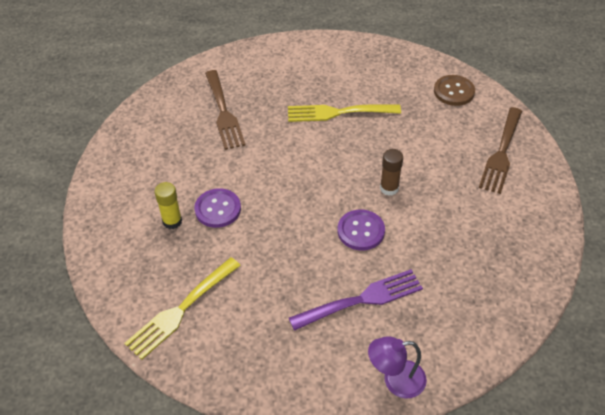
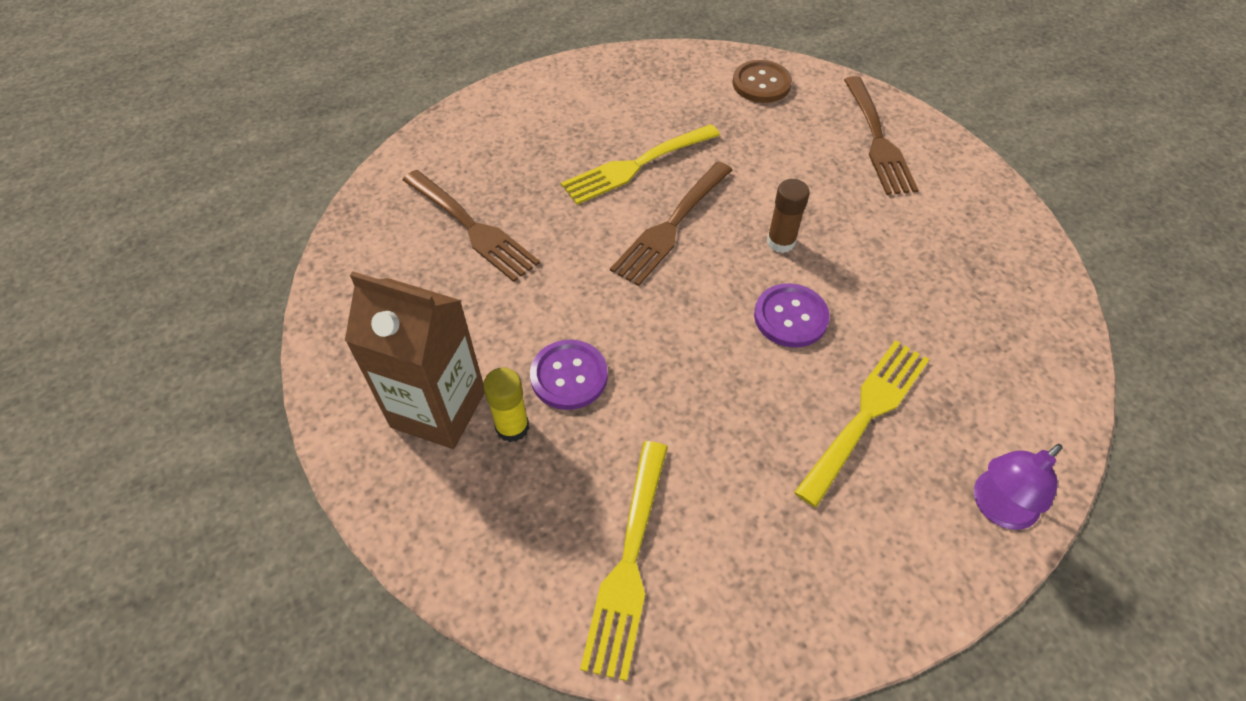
camera: 30 degrees left, 5 degrees up
purple fork [289,269,423,331] -> yellow fork [794,340,929,508]
none -> brown carton [345,272,484,449]
none -> brown fork [610,162,732,286]

